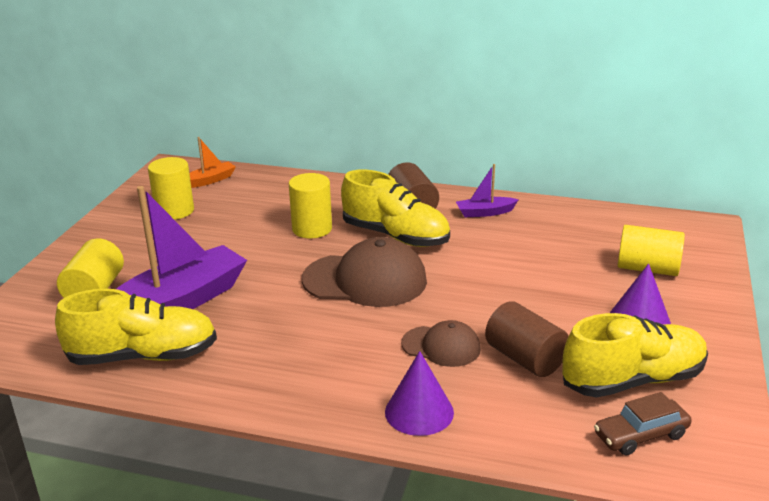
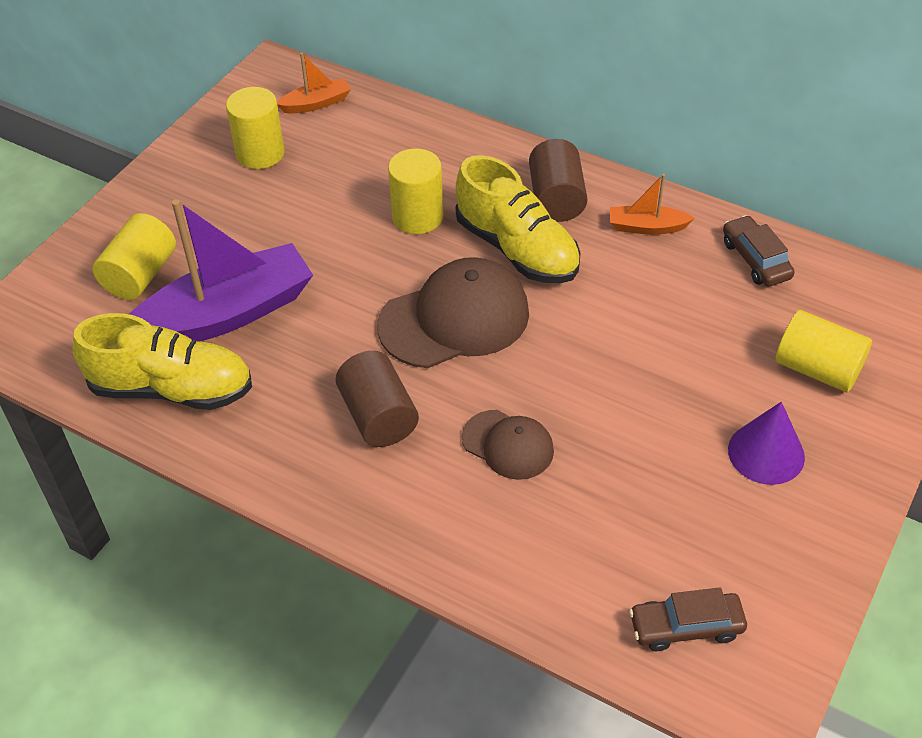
camera: 15 degrees right, 20 degrees up
brown cap [302,237,427,307] -> brown cap turned 45 degrees counterclockwise [377,257,529,368]
purple cone [385,351,454,436] -> none
purple boat [456,164,519,217] -> orange boat [610,174,695,235]
brown cylinder [485,301,568,377] -> brown cylinder moved to [336,351,419,447]
yellow shoe [562,313,708,397] -> none
none -> brown car [723,215,795,286]

